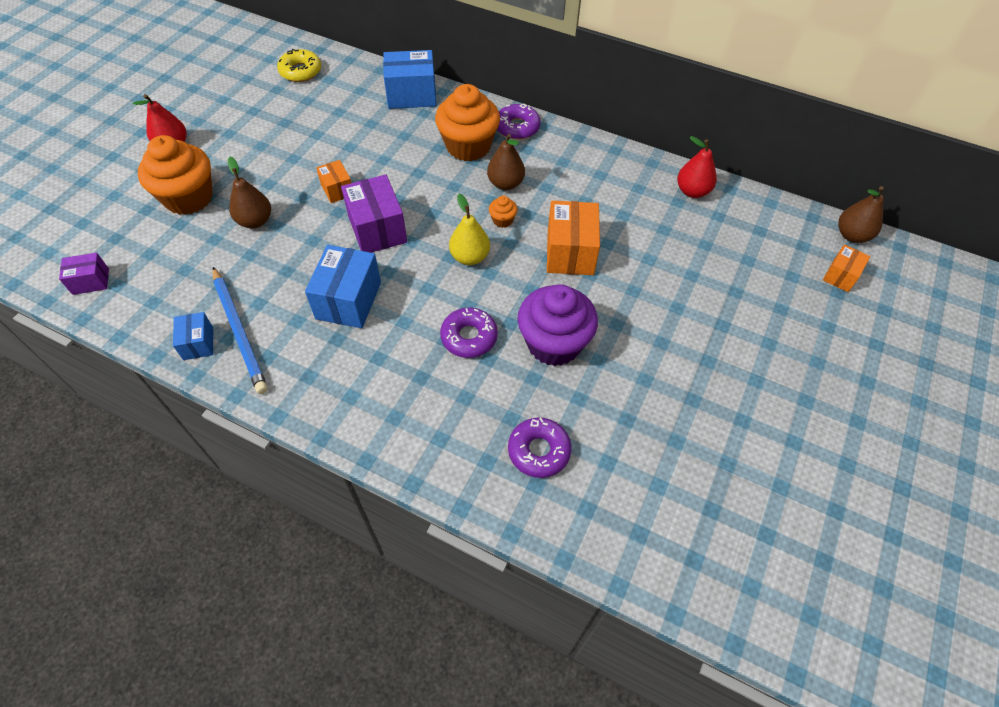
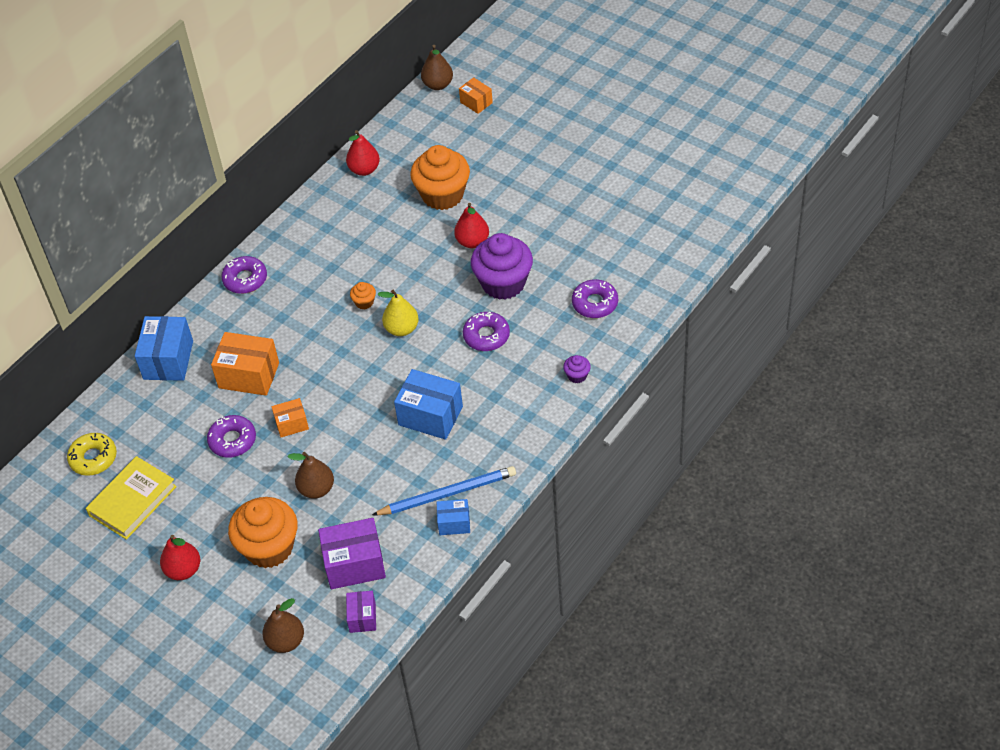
camera: 75 degrees left, 5 degrees down
purple box [341,175,407,253] -> purple box moved to [318,518,386,589]
orange cupcake [435,84,500,161] -> orange cupcake moved to [410,145,470,210]
brown pear [487,134,525,190] -> brown pear moved to [262,598,304,653]
orange box [547,201,600,275] -> orange box moved to [211,332,279,396]
none -> yellow book [86,456,177,540]
none -> purple donut [207,415,256,458]
none -> red pear [454,203,489,248]
none -> purple cupcake [563,355,591,384]

